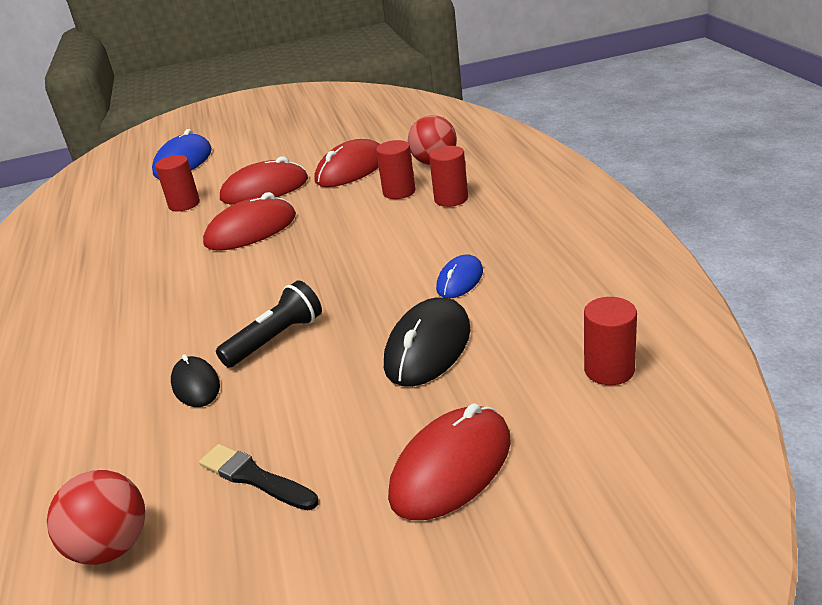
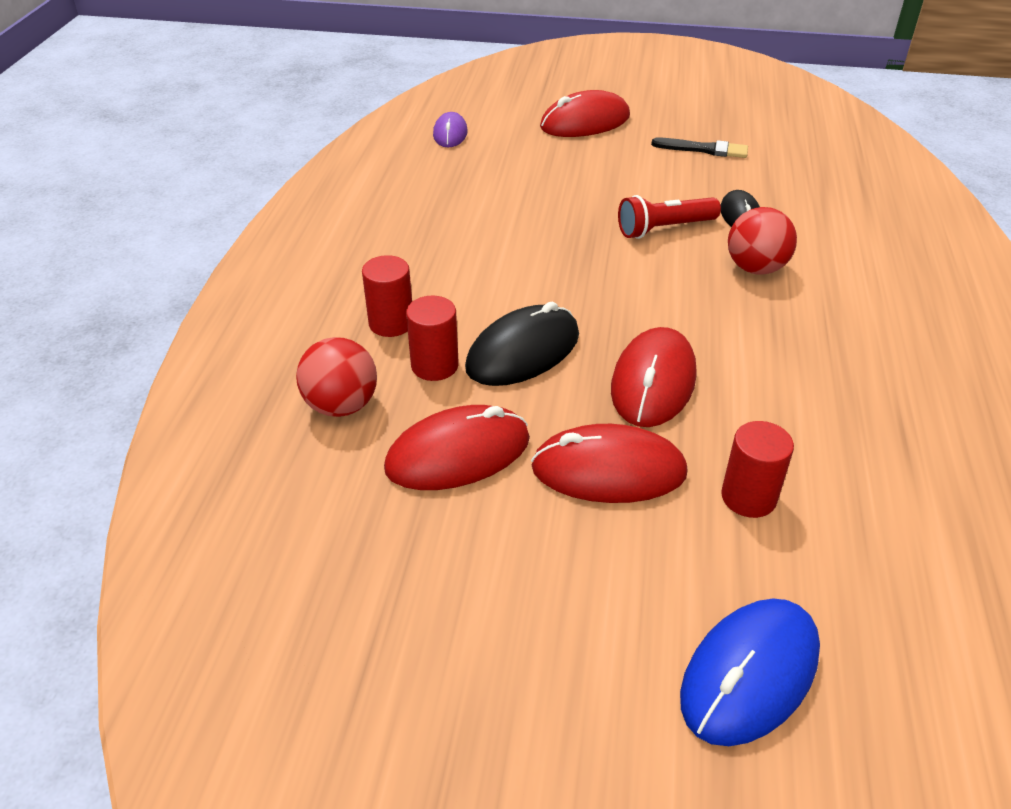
camera: 160 degrees left, 10 degrees up
red ball [47,470,145,565] -> red ball moved to [728,207,797,275]
black brush [199,444,319,510] -> black brush turned 45 degrees counterclockwise [651,138,748,158]
red mouse [203,192,296,251] -> red mouse turned 60 degrees counterclockwise [611,327,696,427]
black flashlight [216,280,322,368] -> red flashlight [618,195,721,239]
black mouse [384,297,470,387] -> black mouse moved to [465,302,579,386]
blue mouse [436,254,483,298] -> none
red cylinder [584,297,637,385] -> purple mouse [433,112,467,147]

